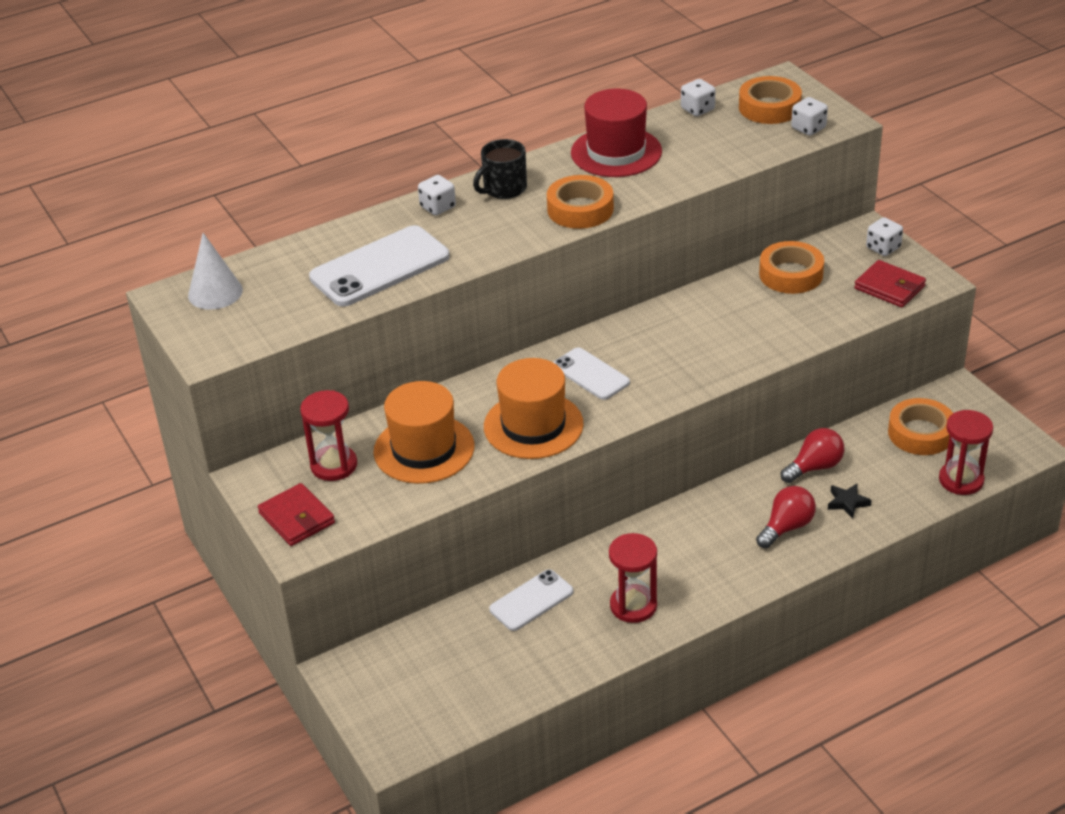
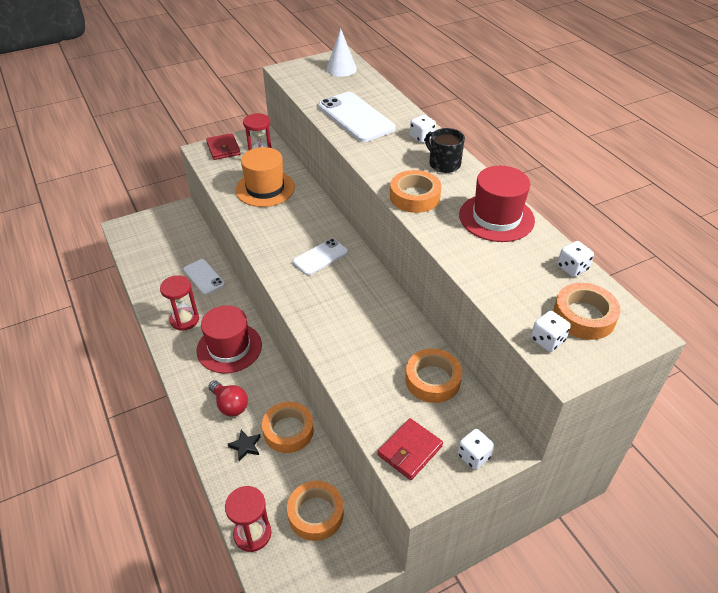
camera: 90 degrees right, 5 degrees up
red wallet [258,483,335,546] -> red wallet turned 75 degrees counterclockwise [206,133,241,160]
orange hat [484,358,584,459] -> none
red light bulb [781,428,844,483] -> orange tape [262,402,314,453]
none -> red hat [196,305,262,373]

